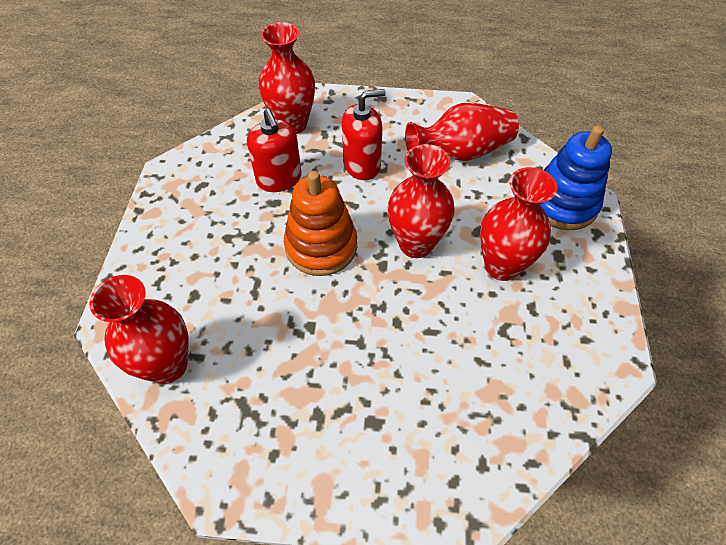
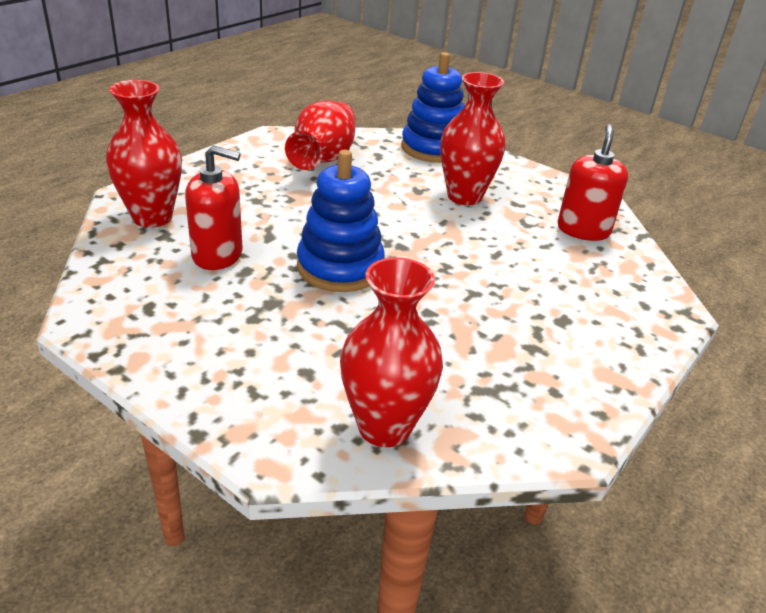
camera: 60 degrees left, 20 degrees down
orange stacking toy [284,171,357,276] -> blue stacking toy [297,150,385,292]
red soap dispenser [342,89,386,180] -> red soap dispenser moved to [557,124,628,241]
red vase [388,144,455,258] -> none

